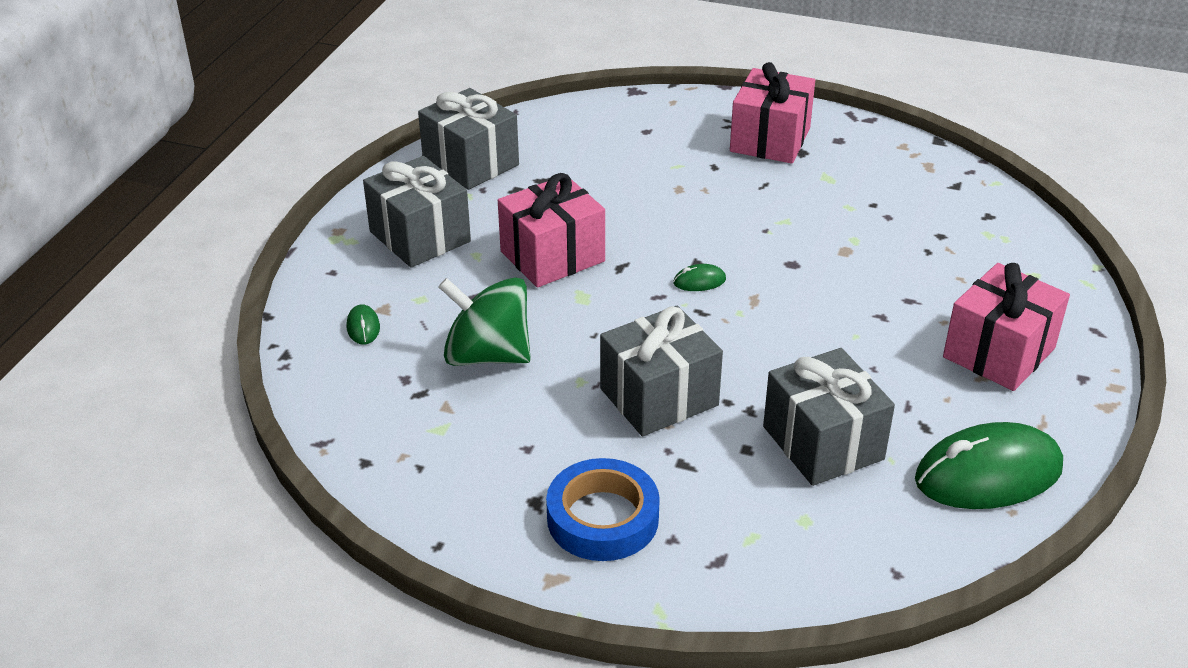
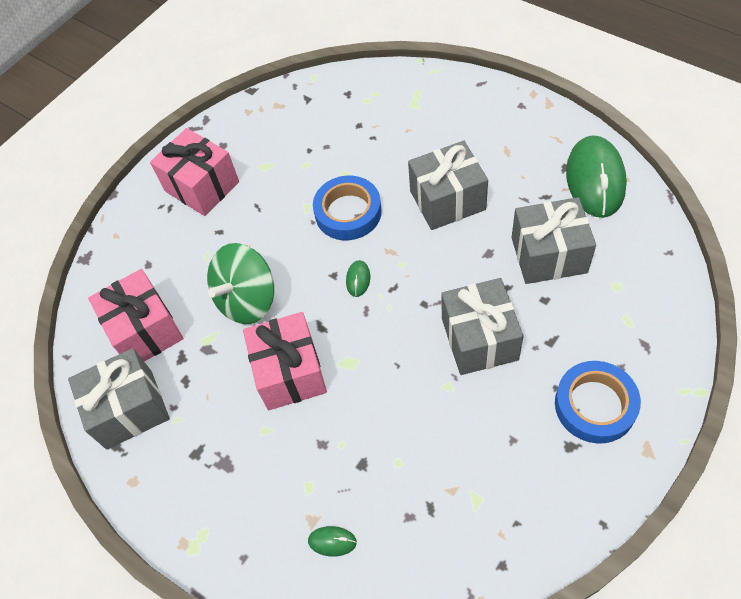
camera: 65 degrees left, 20 degrees up
grey gift [363,156,471,268] -> grey gift moved to [408,141,488,230]
green spinning top [438,277,531,366] -> green spinning top moved to [207,243,274,324]
pink gift [943,263,1070,391] -> pink gift moved to [88,269,184,362]
none -> blue tape [313,176,382,240]

